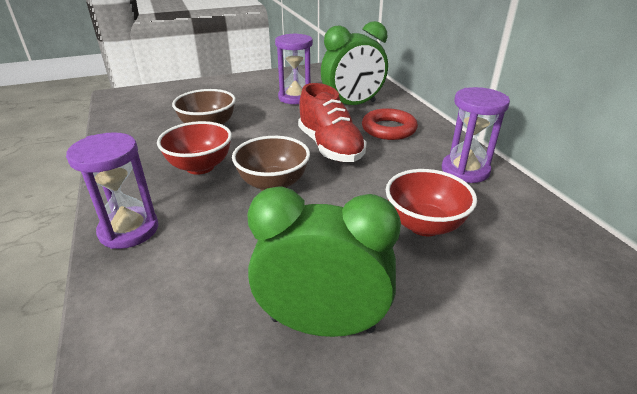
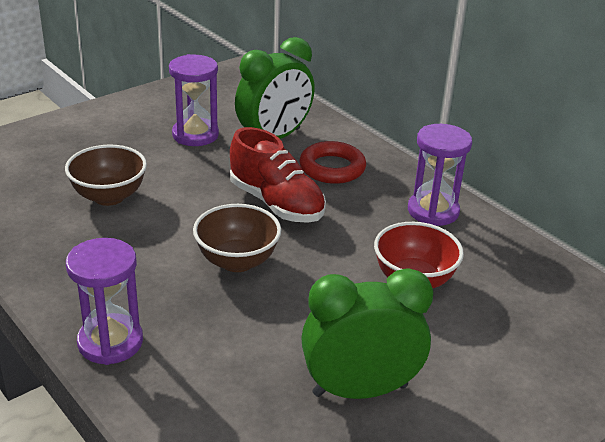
camera: 20 degrees left, 0 degrees up
red bowl [157,121,232,175] -> none

